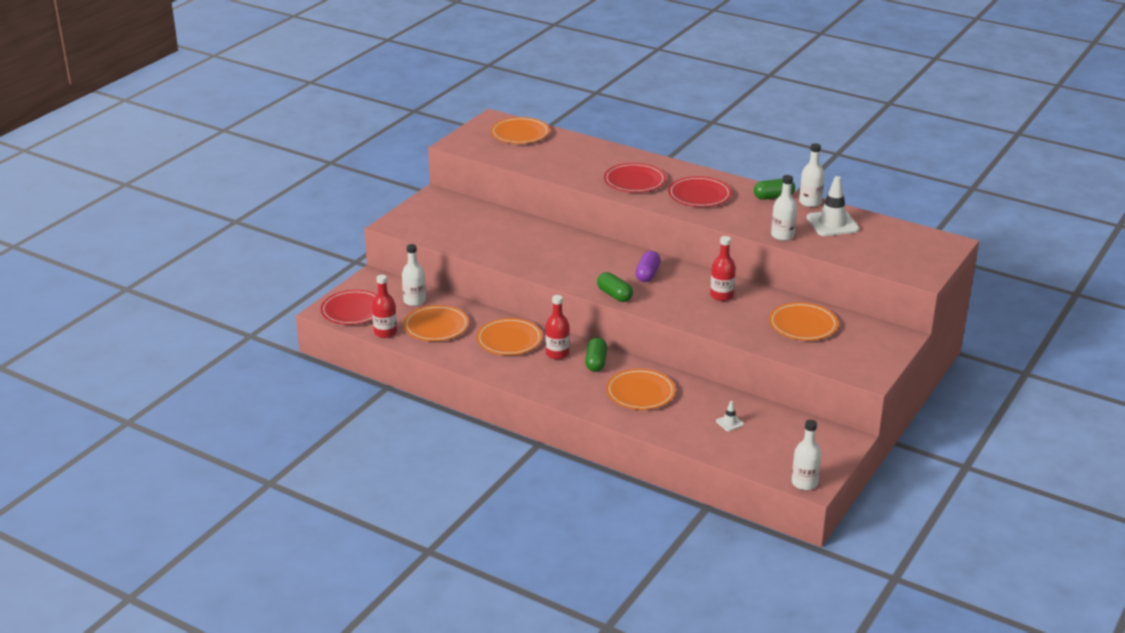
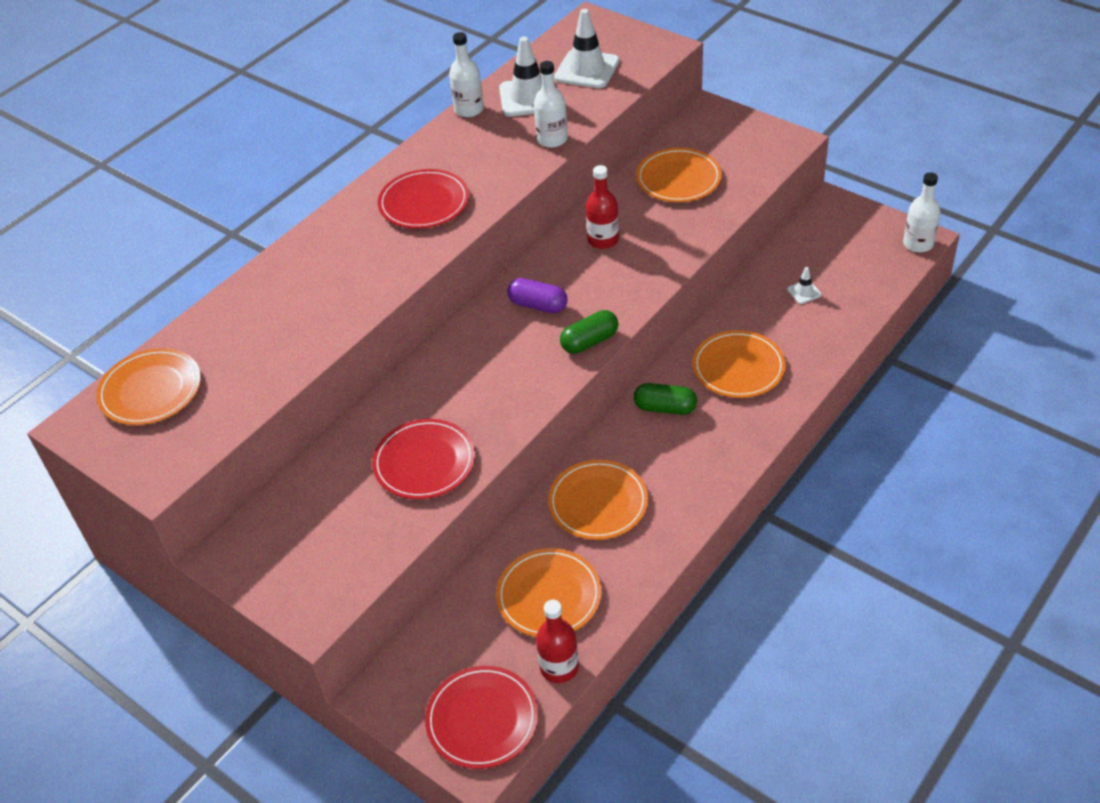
camera: 80 degrees left, 15 degrees up
white bottle [402,244,426,306] -> none
red bottle [545,295,570,359] -> none
red plate [604,163,666,193] -> red plate moved to [372,419,475,499]
green capsule [754,179,795,200] -> none
none -> white traffic cone [554,9,620,88]

